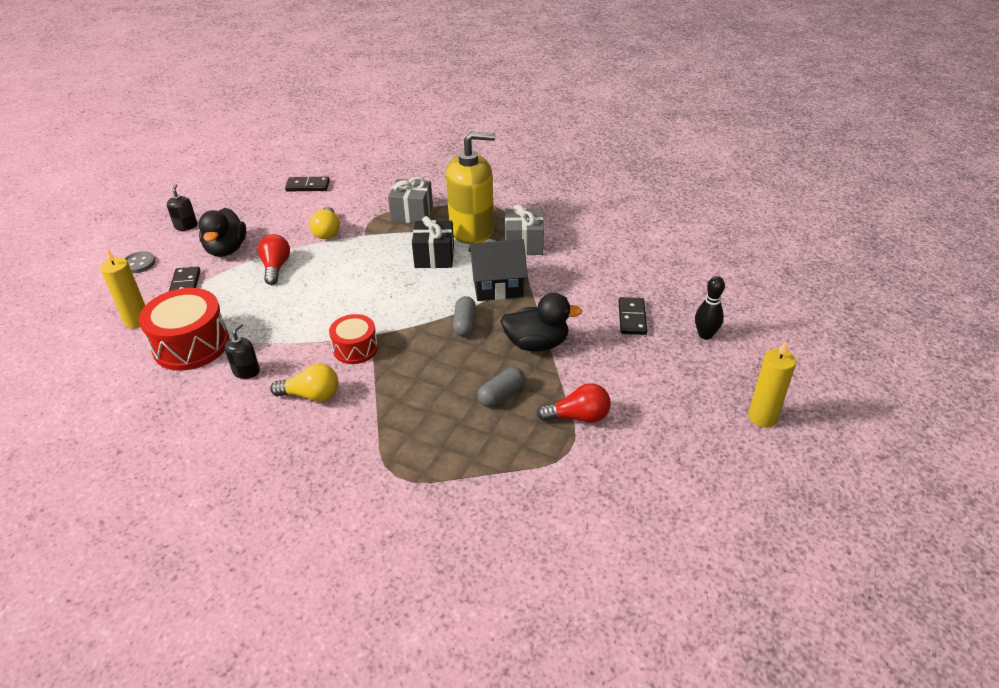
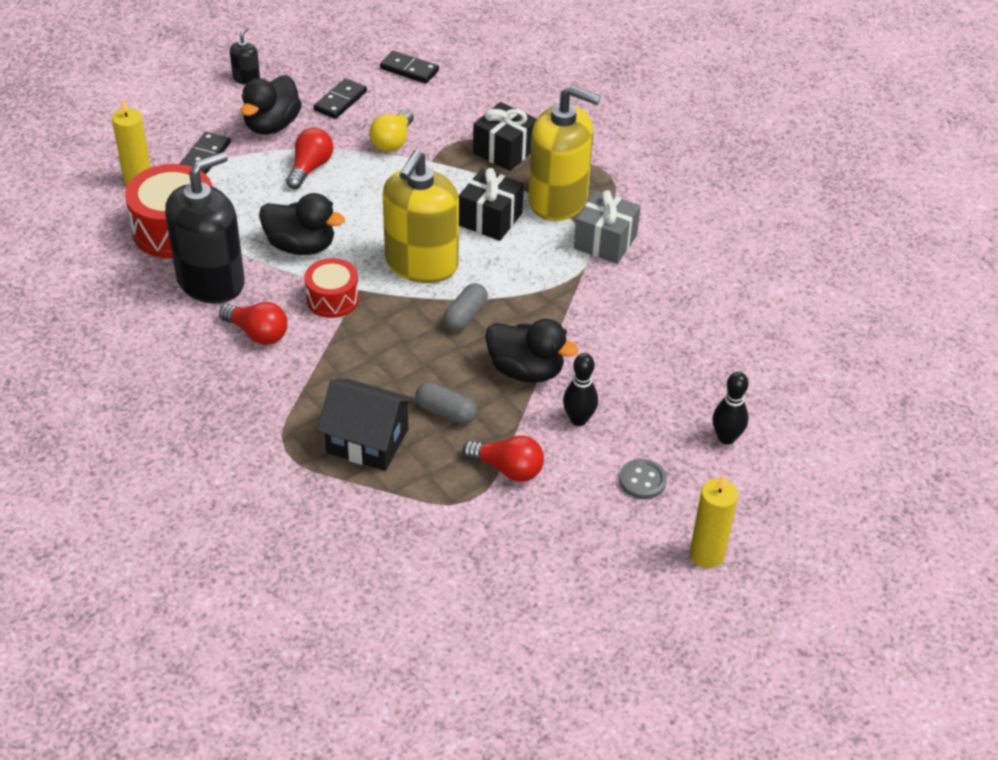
camera: 25 degrees right, 5 degrees up
grey button [124,251,155,273] -> grey button moved to [619,459,667,499]
black soap dispenser [224,323,260,379] -> black soap dispenser [165,152,245,304], size x2.38
yellow light bulb [270,364,338,402] -> red light bulb [219,302,288,345]
grey gift [388,177,433,223] -> black gift [473,102,537,171]
black house [468,239,528,301] -> black house moved to [317,379,415,471]
grey capsule [477,367,525,407] -> grey capsule turned 45 degrees clockwise [415,382,477,424]
black domino [618,297,647,335] -> black domino moved to [314,78,367,119]
none -> black duck [259,193,345,255]
none -> yellow soap dispenser [383,150,459,283]
none -> black bowling pin [563,353,598,426]

